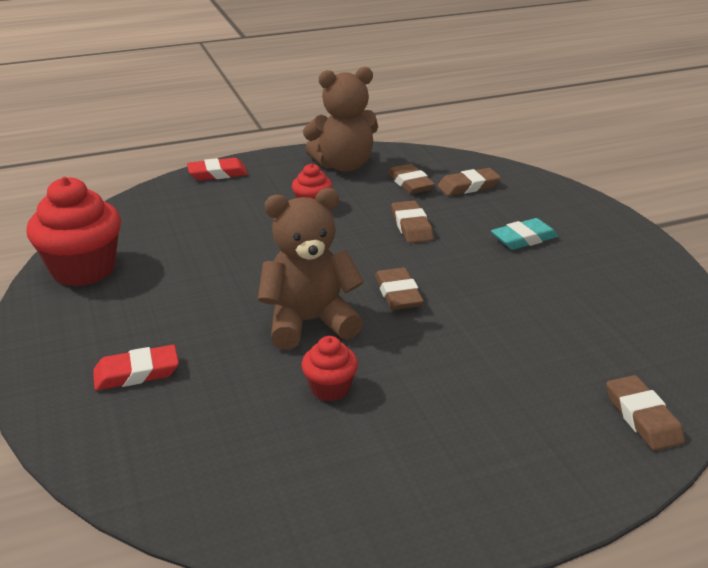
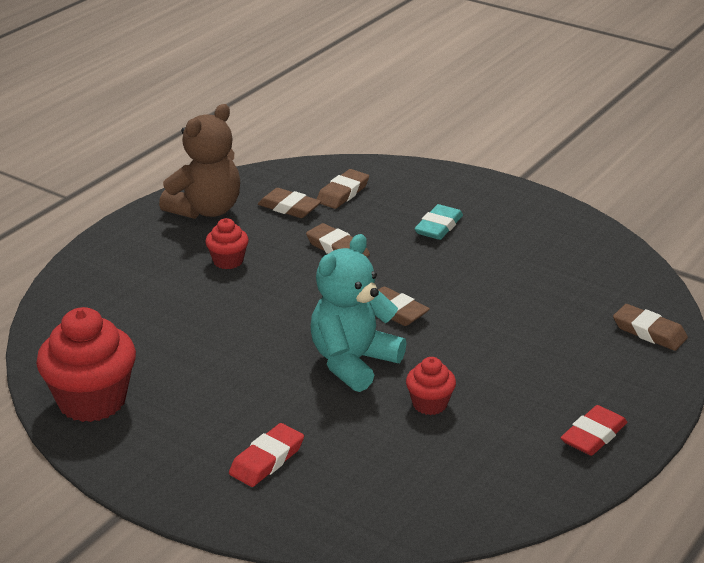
camera: 35 degrees left, 0 degrees up
red eraser [187,158,248,181] -> red eraser moved to [560,405,627,456]
brown teddy bear [258,188,364,350] -> turquoise teddy bear [311,234,406,392]

